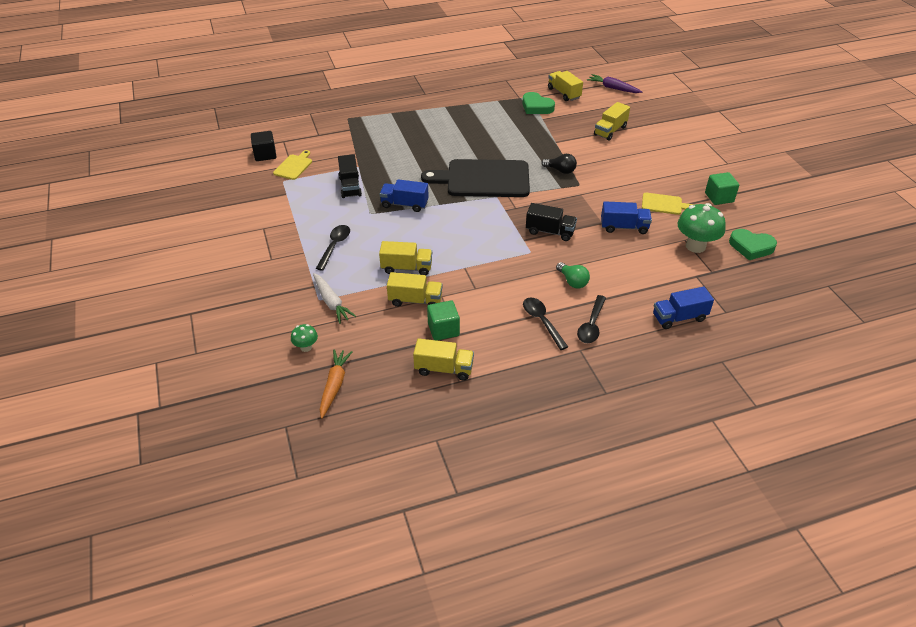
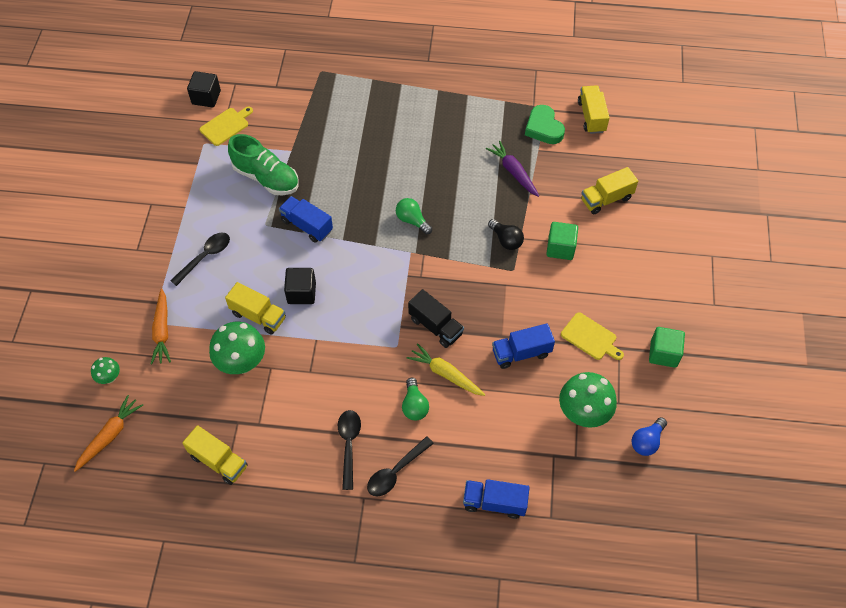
camera: 25 degrees right, 15 degrees up
white carrot [313,273,356,324] -> orange carrot [151,289,171,365]
black truck [338,154,362,198] -> green shoe [228,134,299,195]
yellow truck [387,272,443,307] -> green mushroom [209,322,265,374]
black cutting board [421,159,530,197] -> green light bulb [396,198,432,234]
green cube [427,301,460,341] -> green cube moved to [546,222,578,260]
purple carrot [587,74,643,93] -> purple carrot moved to [486,141,539,197]
blue truck [601,201,652,234] -> blue truck turned 135 degrees clockwise [492,323,555,369]
green heart [729,229,777,260] -> blue light bulb [632,417,667,456]
none -> black cube [284,268,316,304]
none -> yellow carrot [407,343,486,396]

